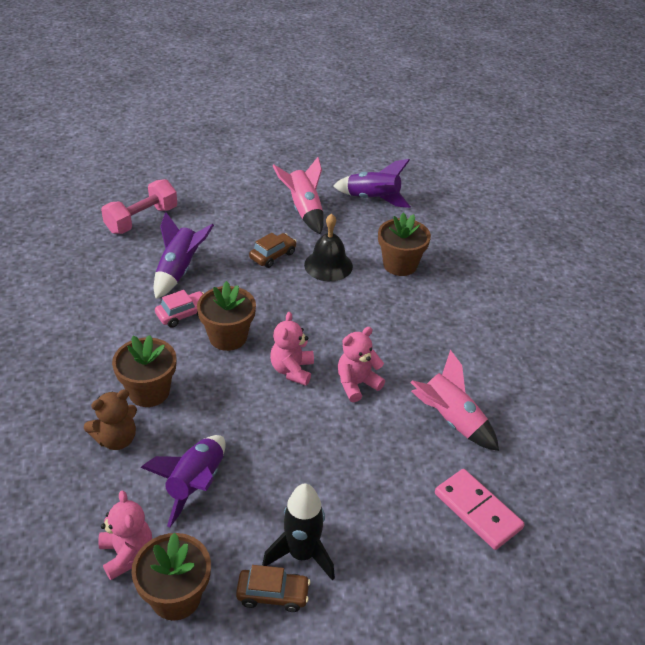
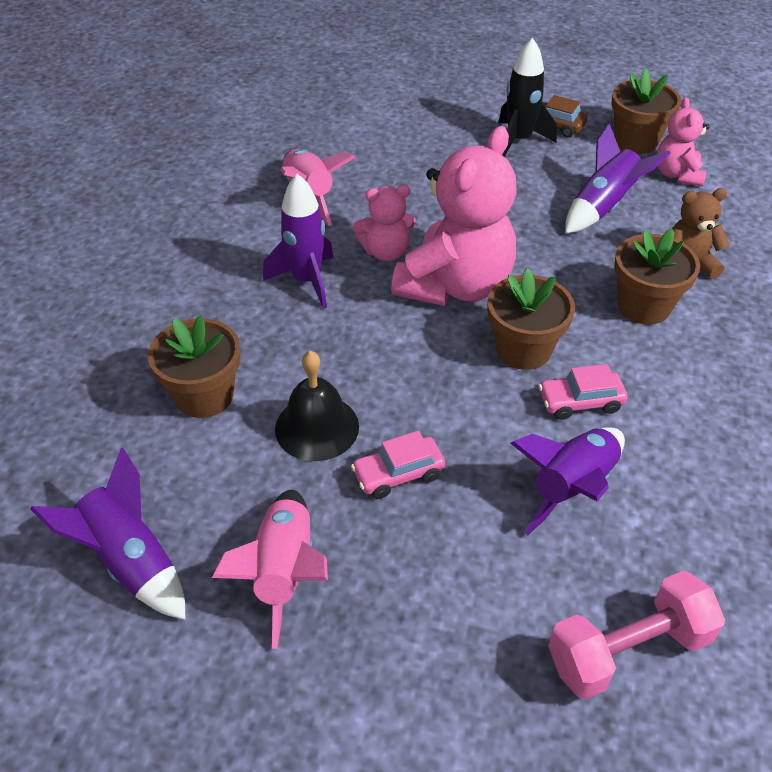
camera: 155 degrees left, 5 degrees up
brown car [249,233,297,268] -> pink car [351,431,445,499]
pink teddy bear [270,312,314,386] -> pink teddy bear [391,126,517,306], size x1.93
pink domino [435,469,524,550] -> none
none -> purple rocket [263,174,334,309]

